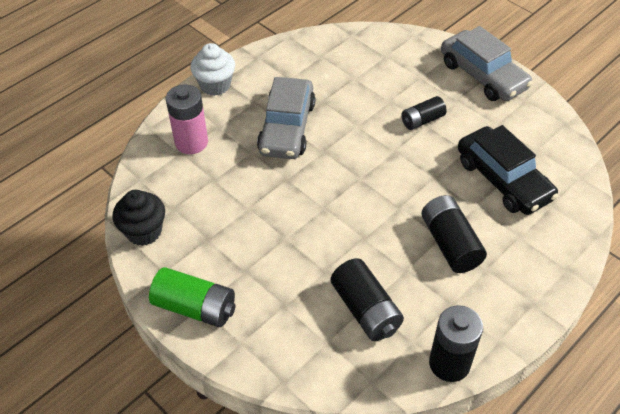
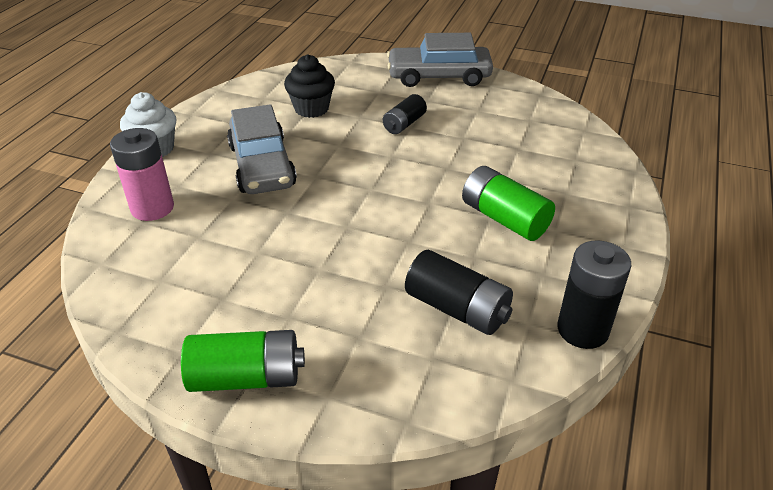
camera: 25 degrees left, 10 degrees down
black cupcake [113,190,165,246] -> black cupcake moved to [284,54,335,118]
black battery [422,195,487,273] -> green battery [462,166,555,241]
grey car [441,26,533,101] -> grey car turned 150 degrees clockwise [387,33,493,87]
black car [458,125,558,215] -> none

